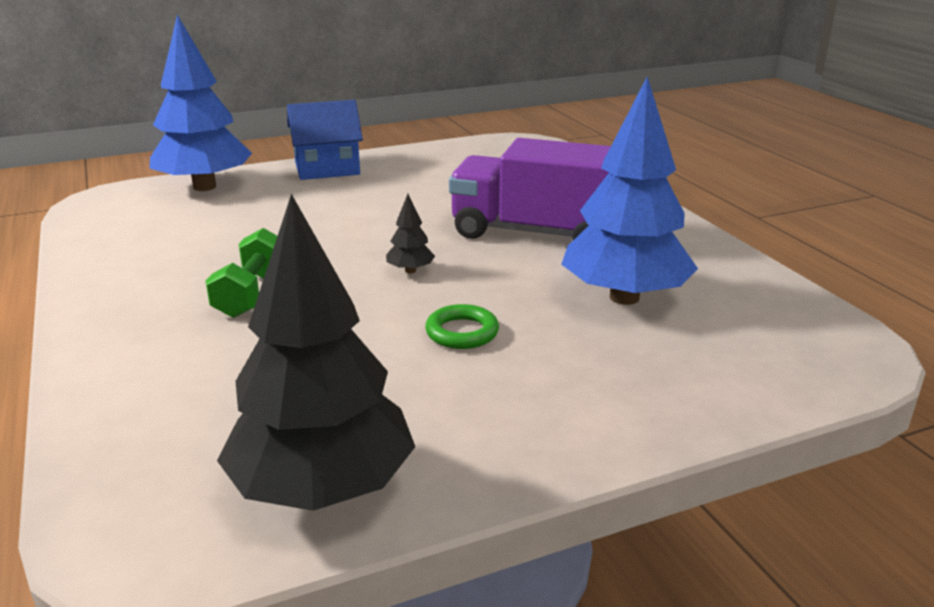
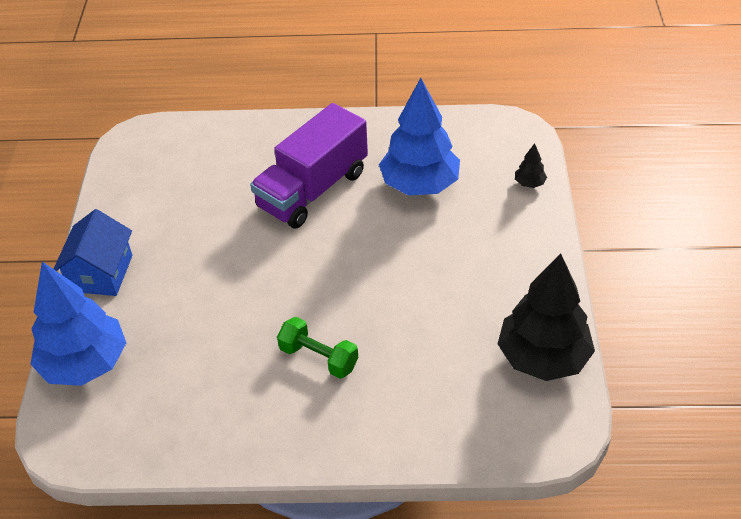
camera: 65 degrees left, 20 degrees up
black tree [386,194,435,273] -> black tree moved to [515,143,547,188]
green ring [425,304,499,349] -> none

